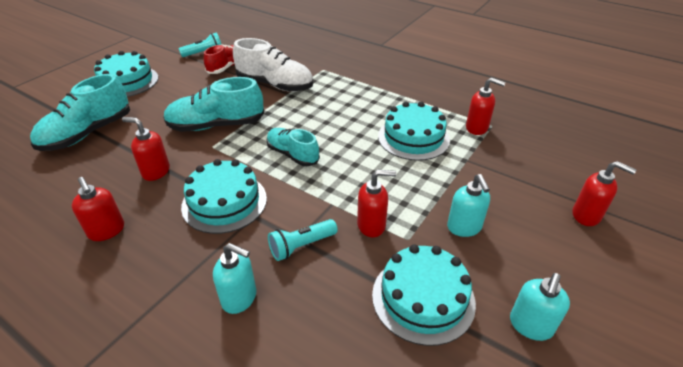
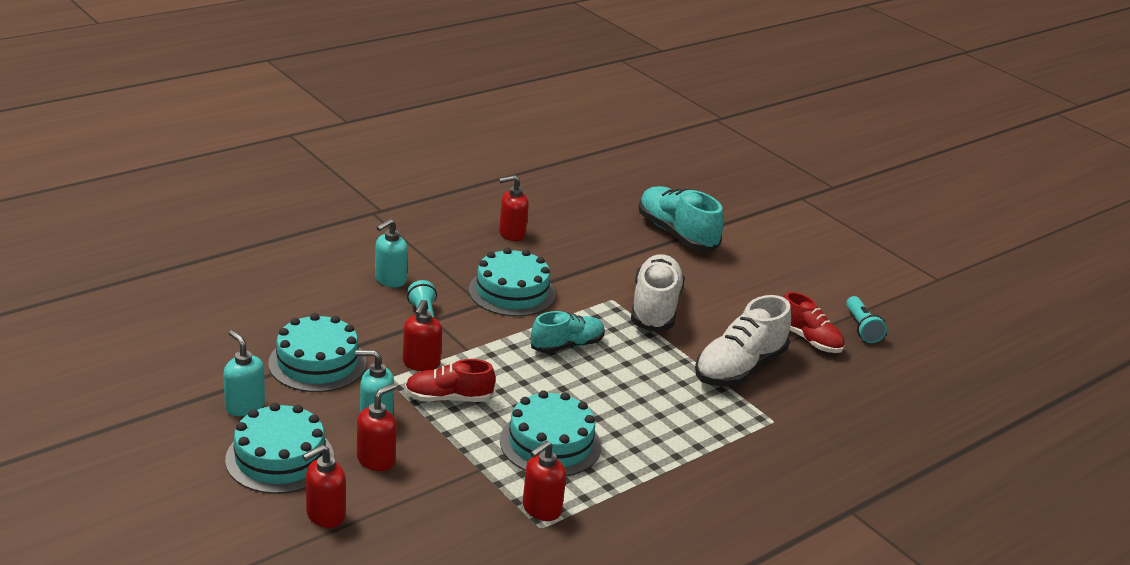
camera: 105 degrees right, 10 degrees down
turquoise cake [94,51,158,97] -> turquoise cake moved to [225,403,334,494]
red soap dispenser [122,117,170,181] -> red soap dispenser moved to [357,383,397,471]
turquoise shoe [163,77,264,132] -> white shoe [631,254,685,332]
none -> red shoe [405,359,496,402]

